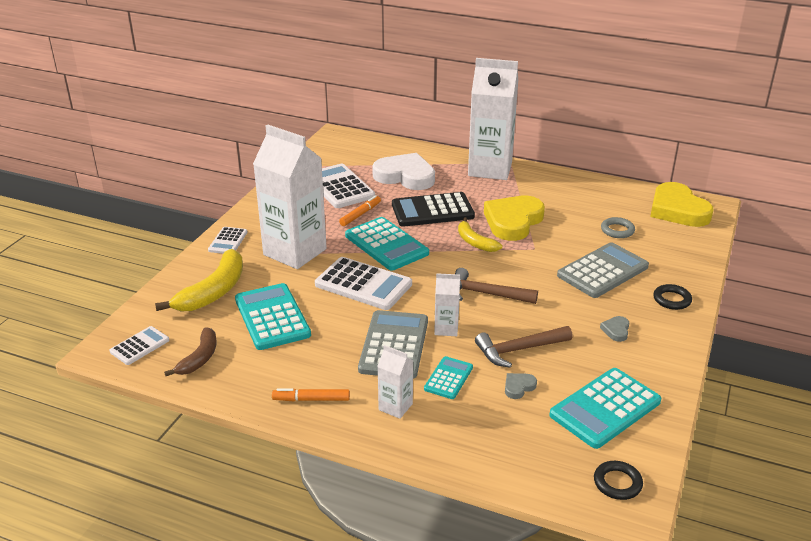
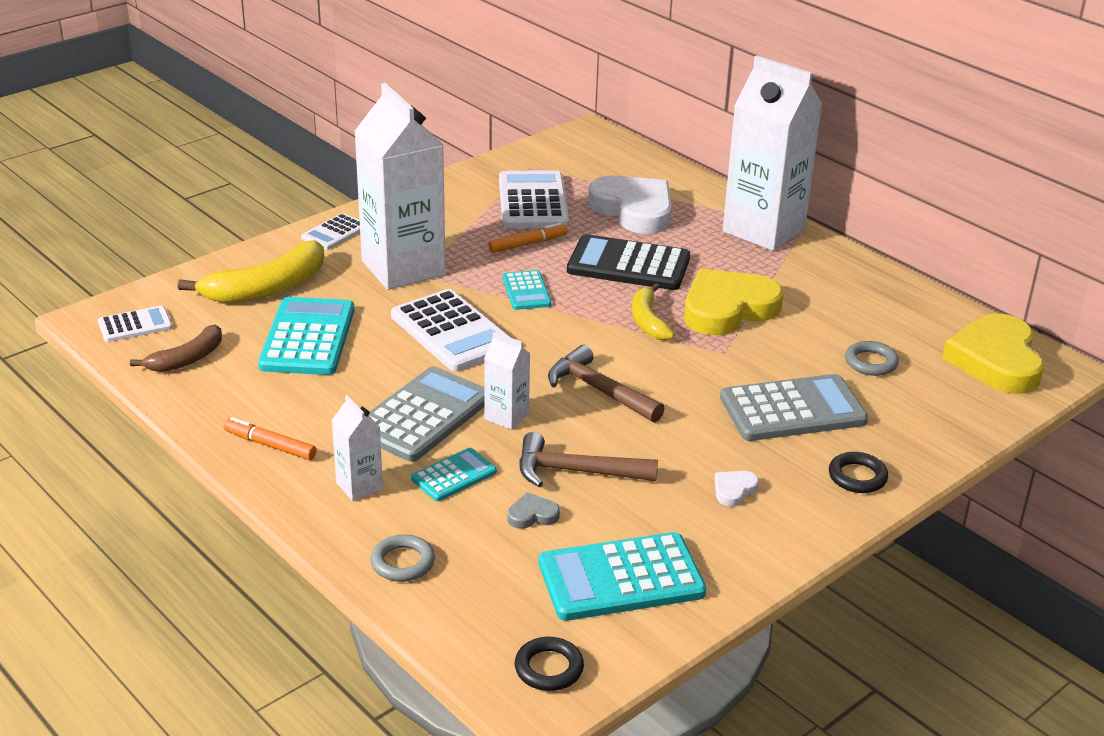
camera: 25 degrees right, 0 degrees up
turquoise calculator [345,217,429,271] -> turquoise calculator [503,270,551,310], size x0.54
grey heart [600,316,629,342] -> white heart [714,471,759,507]
none -> grey ring [370,534,435,582]

